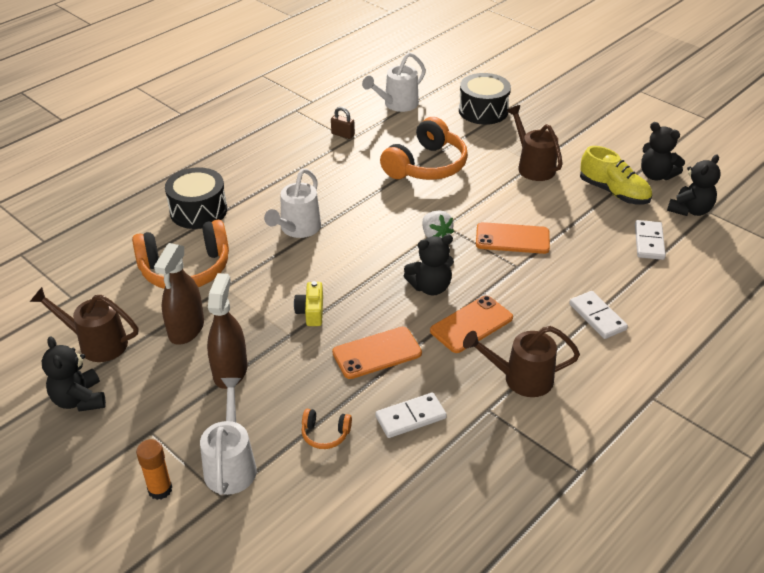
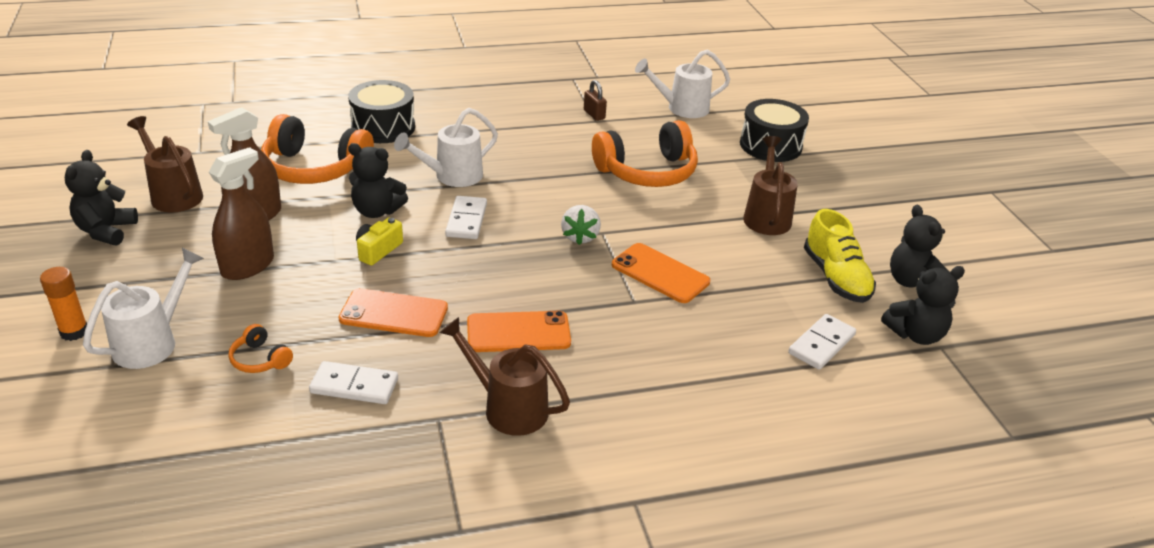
camera: 30 degrees right, 5 degrees down
black teddy bear [404,234,454,295] -> black teddy bear moved to [348,143,408,218]
white domino [569,291,628,339] -> white domino moved to [445,196,487,239]

